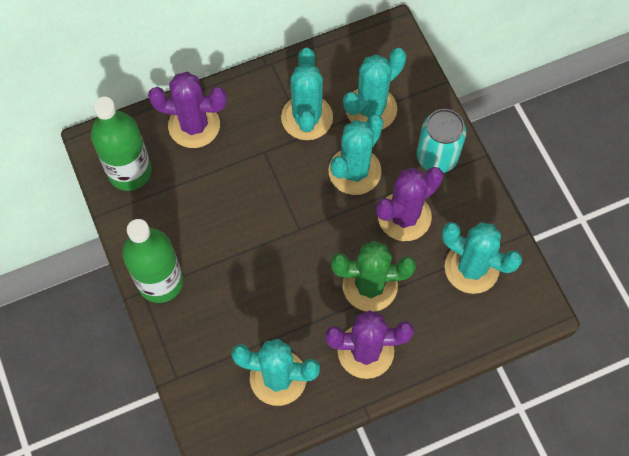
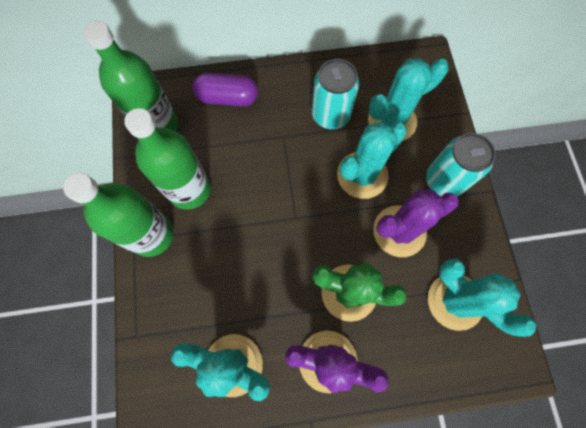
camera: 15 degrees right, 5 degrees up
purple cactus [148,72,227,148] -> purple capsule [193,73,258,107]
turquoise cactus [281,48,333,140] -> turquoise can [312,59,359,129]
none -> green bottle [124,108,211,210]

